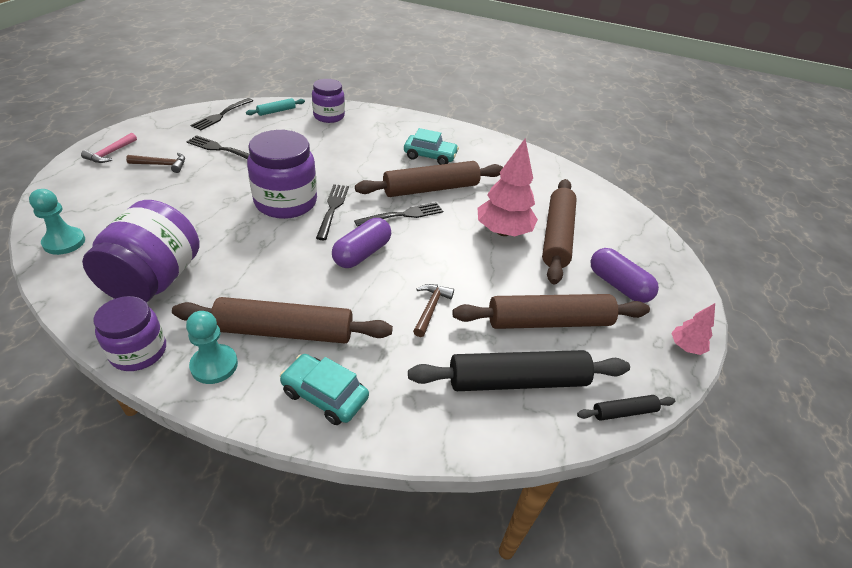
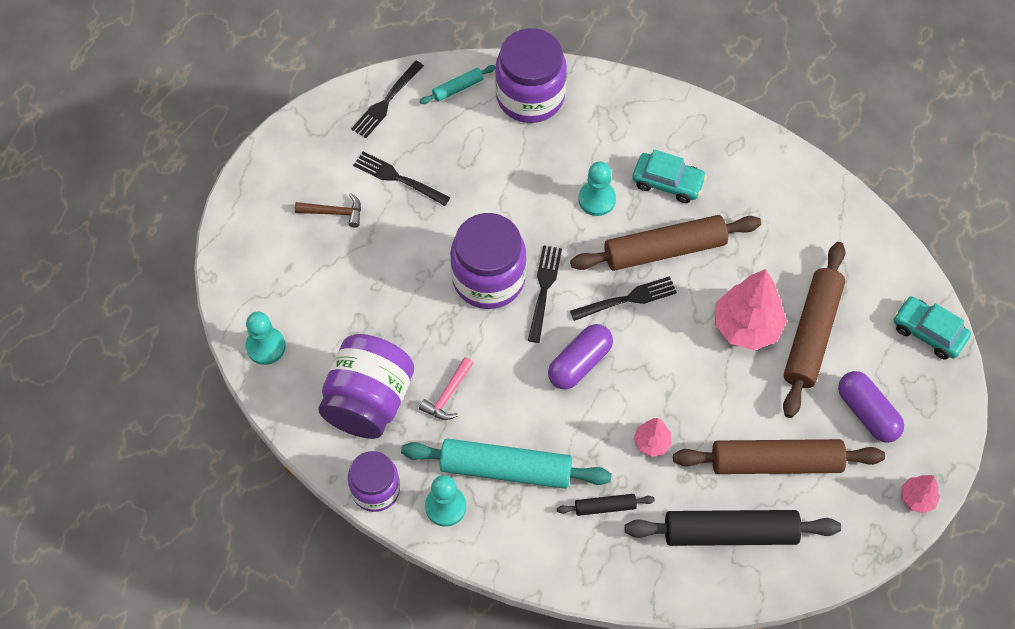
camera: 10 degrees right, 20 degrees up
pink hammer [81,133,137,163] -> pink hammer moved to [419,357,474,420]
brown rolling pin [172,297,393,343] -> turquoise rolling pin [401,439,612,489]
turquoise car [280,354,369,425] -> turquoise car moved to [894,296,971,360]
purple jar [312,79,345,123] -> purple jar [495,28,567,123], size x1.59
brown hammer [413,284,454,337] -> pink tree [634,418,672,457]
black rolling pin [577,395,675,421] -> black rolling pin moved to [557,494,655,516]
none -> turquoise pawn [578,161,616,216]

